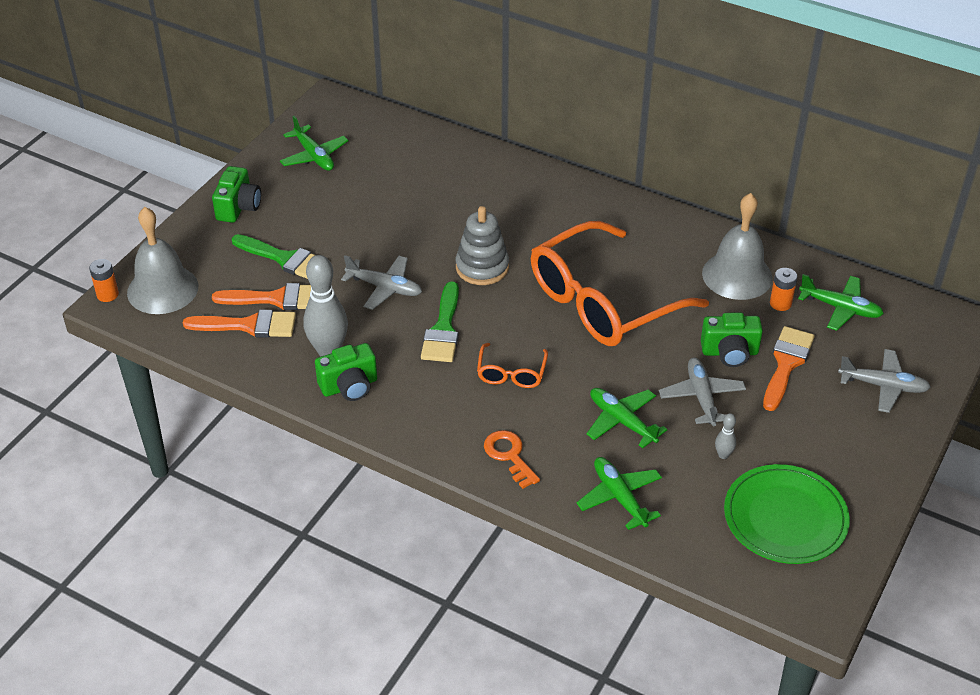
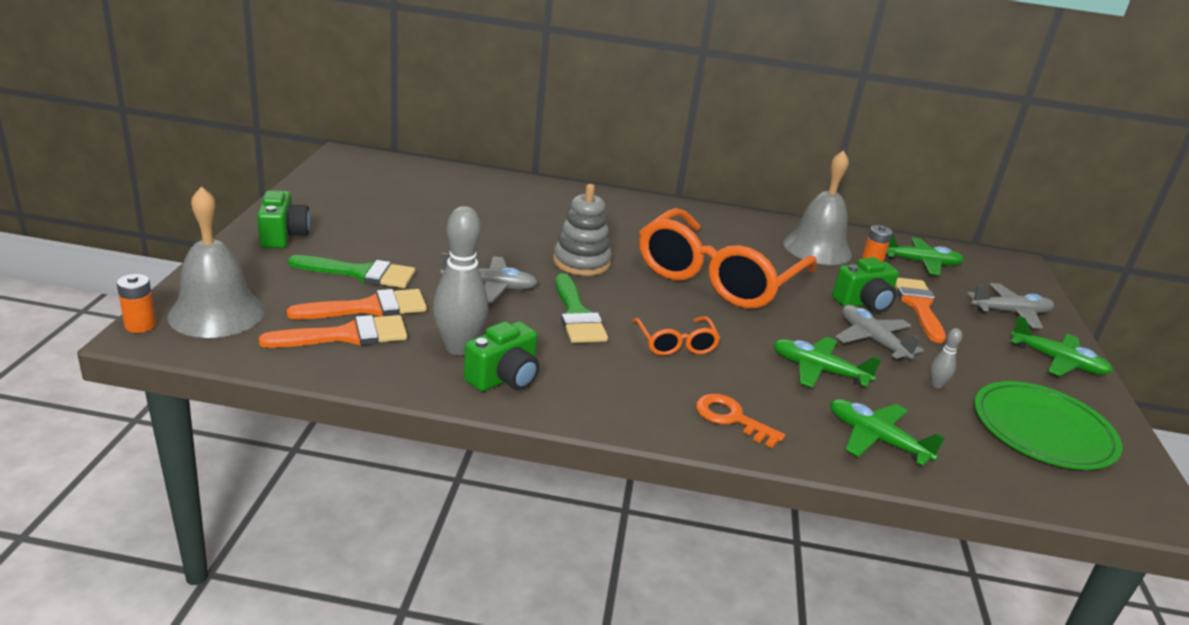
camera: 25 degrees left, 15 degrees down
green plane [280,116,349,171] -> green plane moved to [1010,315,1113,376]

